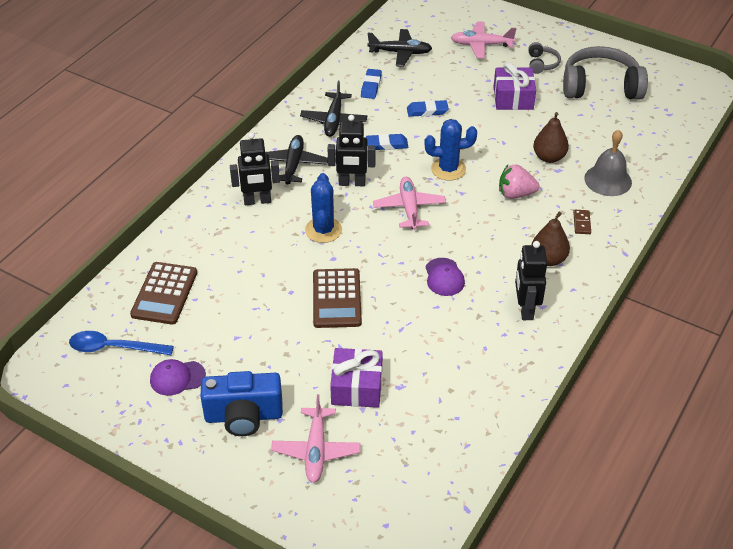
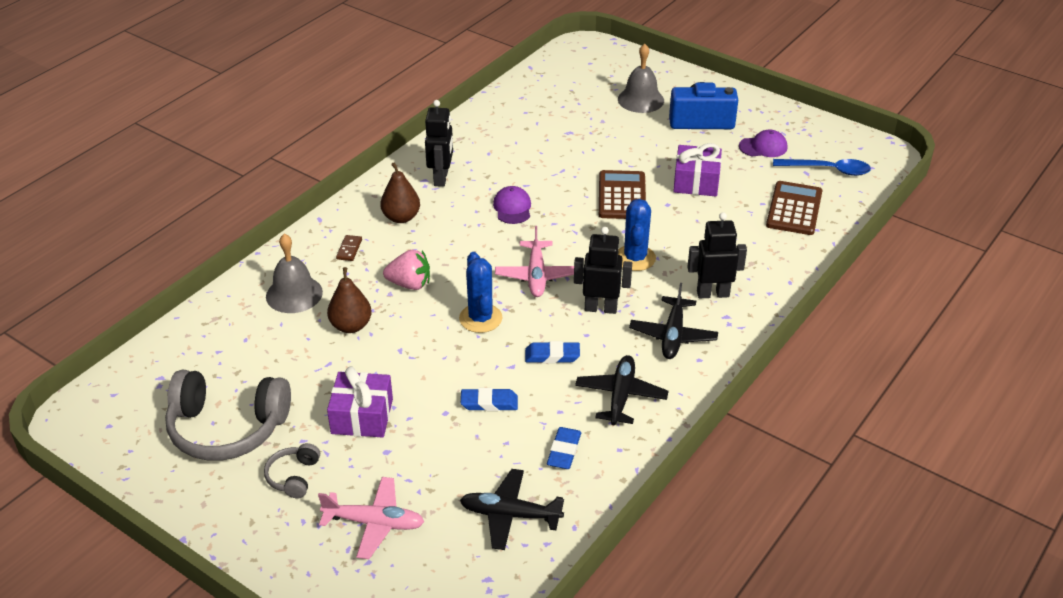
camera: 175 degrees left, 5 degrees down
pink plane [271,394,360,483] -> grey bell [618,44,664,113]
purple gift [330,348,383,408] -> purple gift moved to [673,143,722,196]
blue cactus [424,119,477,181] -> blue cactus turned 75 degrees clockwise [459,252,502,333]

